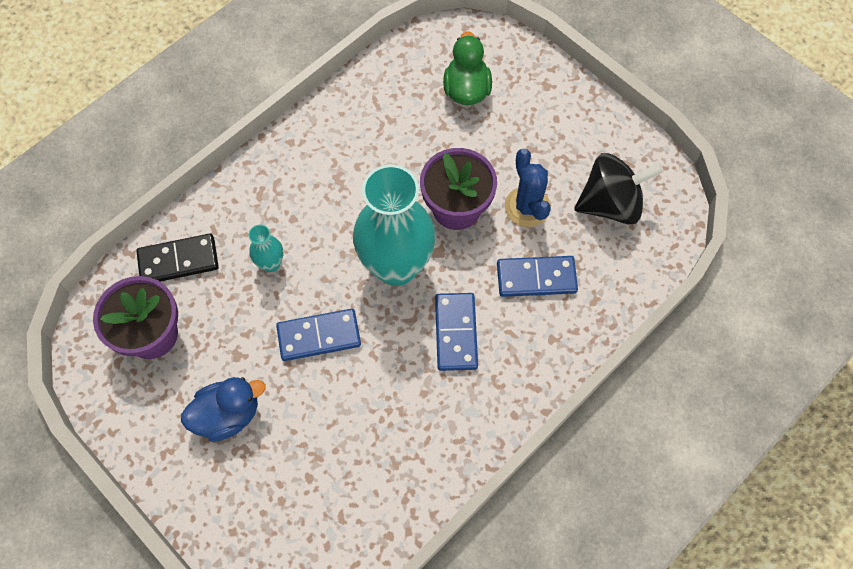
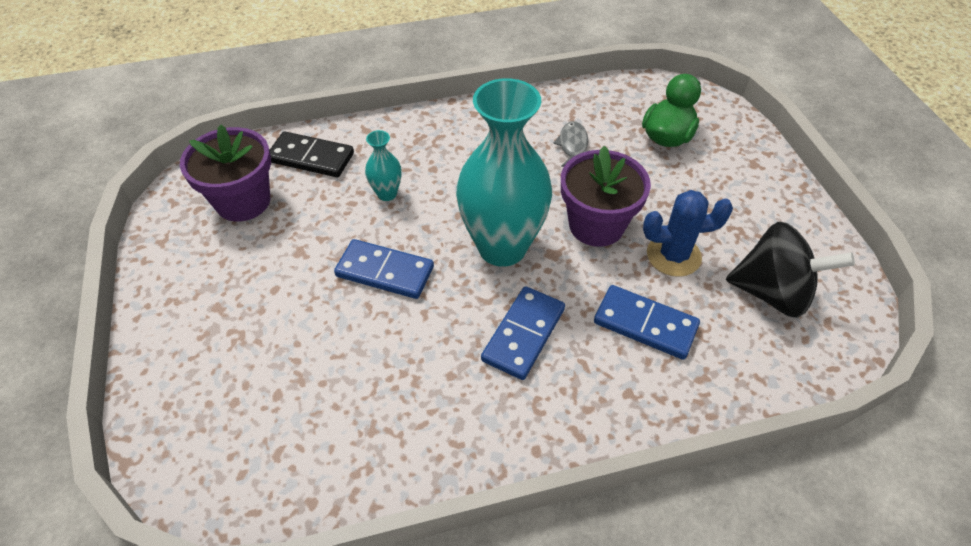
camera: 30 degrees right, 15 degrees down
blue duck [181,377,266,441] -> none
blue cactus [505,149,551,227] -> blue cactus turned 75 degrees clockwise [643,190,733,277]
none -> grey fish [553,121,588,167]

